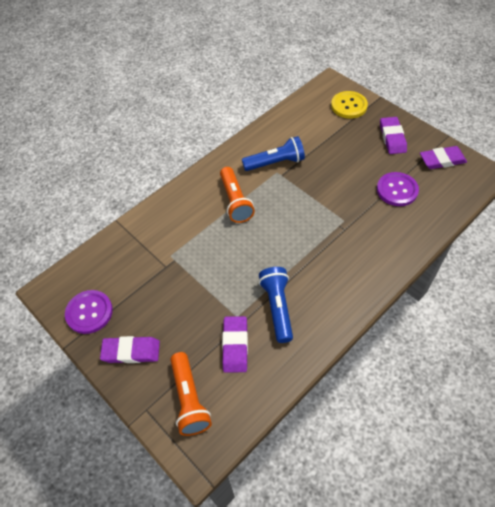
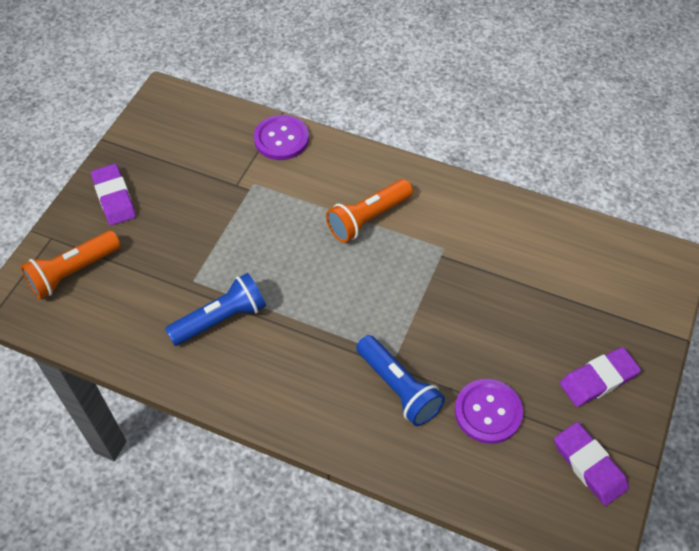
camera: 65 degrees right, 0 degrees up
purple button [65,290,113,334] -> purple button moved to [254,115,309,160]
purple eraser [222,316,248,373] -> none
blue flashlight [242,136,305,171] -> blue flashlight moved to [356,335,445,426]
yellow button [331,91,368,119] -> none

